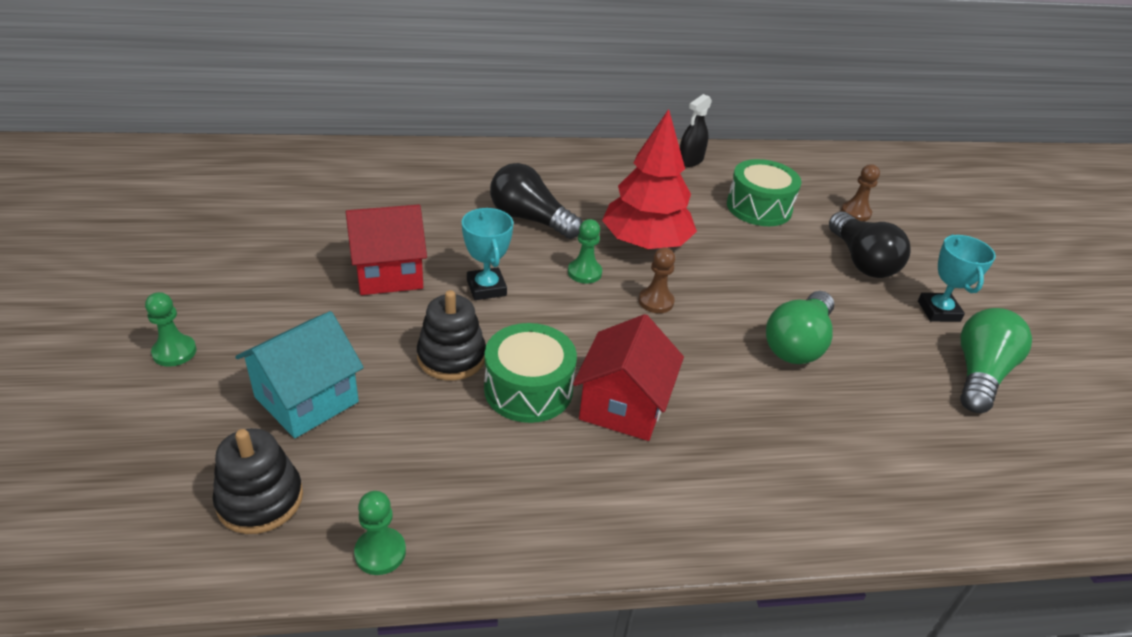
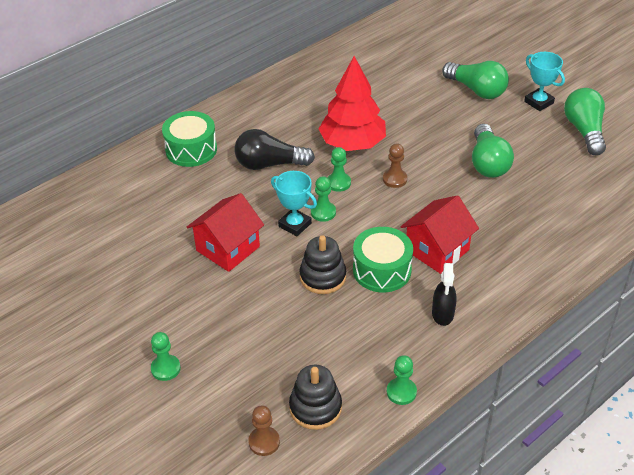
camera: 30 degrees left, 5 degrees up
turquoise house [235,311,364,438] -> none
red house [573,314,684,441] -> red house turned 60 degrees clockwise [401,195,479,274]
black spray bottle [680,94,712,167] -> black spray bottle moved to [432,263,457,326]
green drum [727,159,802,226] -> green drum moved to [162,111,217,167]
black light bulb [829,212,910,278] -> green light bulb [442,61,509,99]
brown pawn [841,164,880,221] -> brown pawn moved to [248,405,280,456]
none -> green pawn [311,176,336,222]

